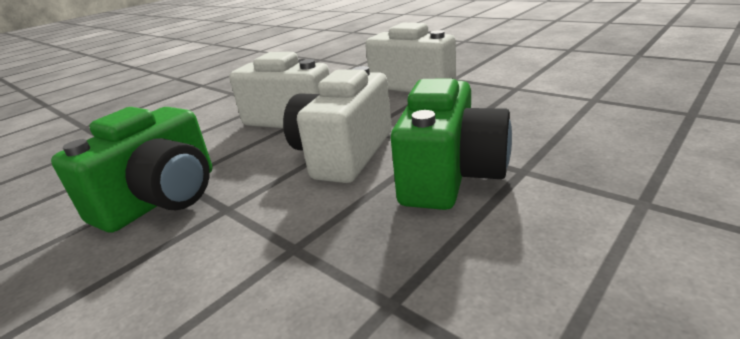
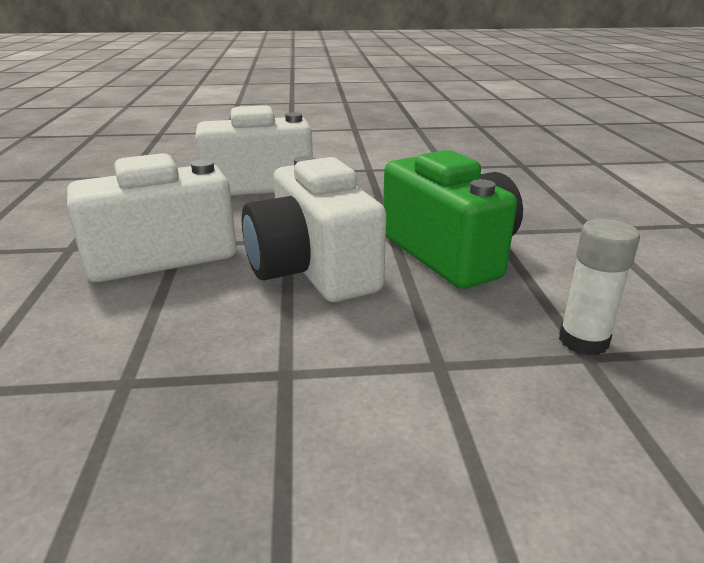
camera: 50 degrees left, 0 degrees up
green camera [51,107,212,232] -> none
none -> white glue stick [559,219,640,356]

